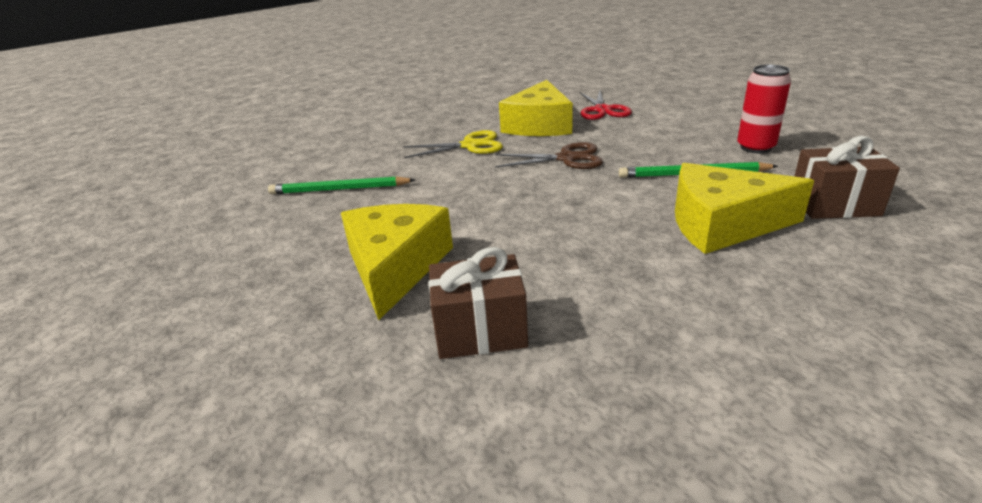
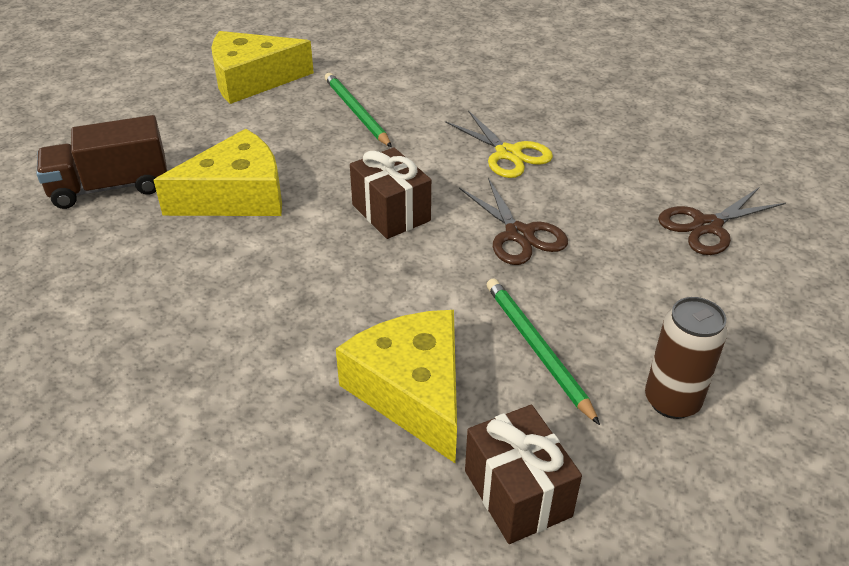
camera: 60 degrees right, 10 degrees up
brown gift [429,247,528,359] -> brown gift moved to [350,147,431,239]
yellow cheese [499,80,573,136] -> yellow cheese moved to [211,31,314,104]
red scissors [579,90,632,120] -> brown scissors [658,188,786,255]
red can [737,65,791,153] -> brown can [645,297,727,419]
none -> brown truck [37,115,167,209]

